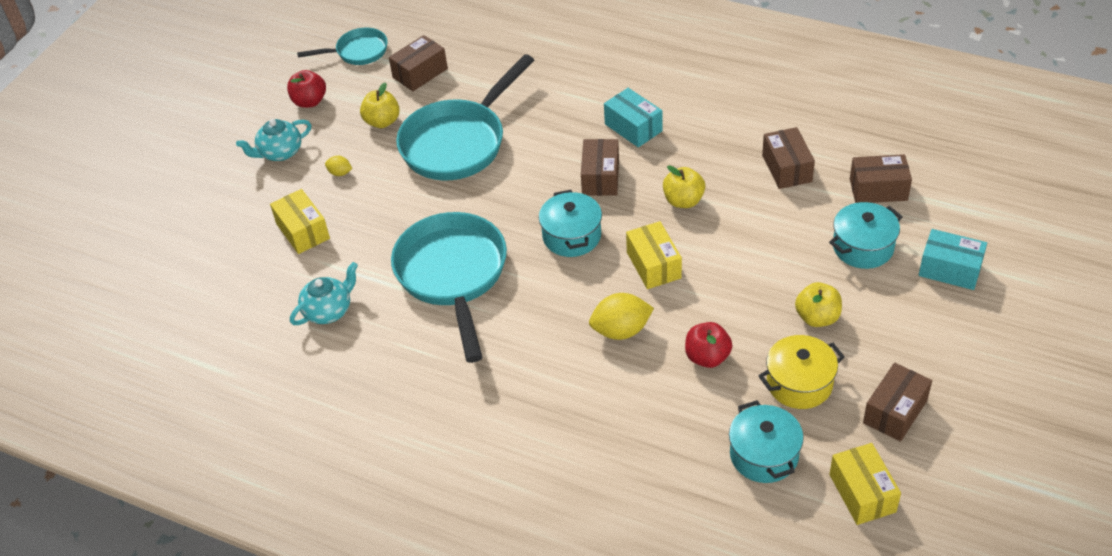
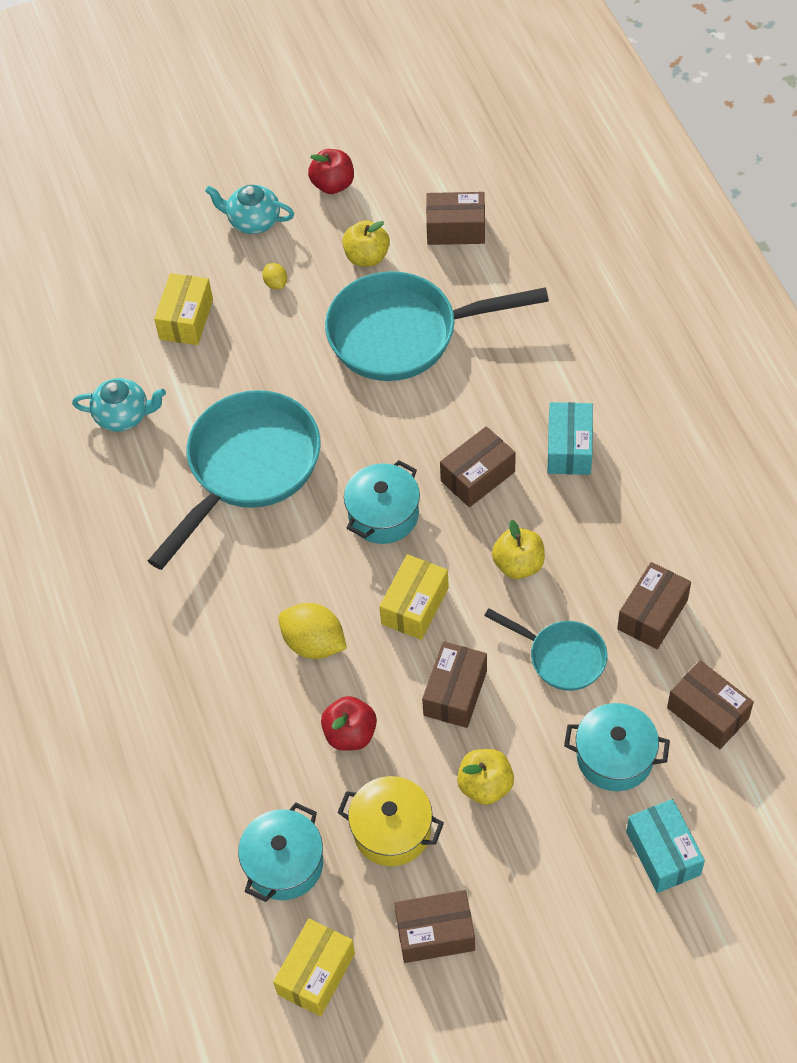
camera: 45 degrees right, 10 degrees up
turquoise pan [297,27,388,65] -> turquoise pan moved to [484,608,608,691]
none -> brown box [422,641,487,728]

